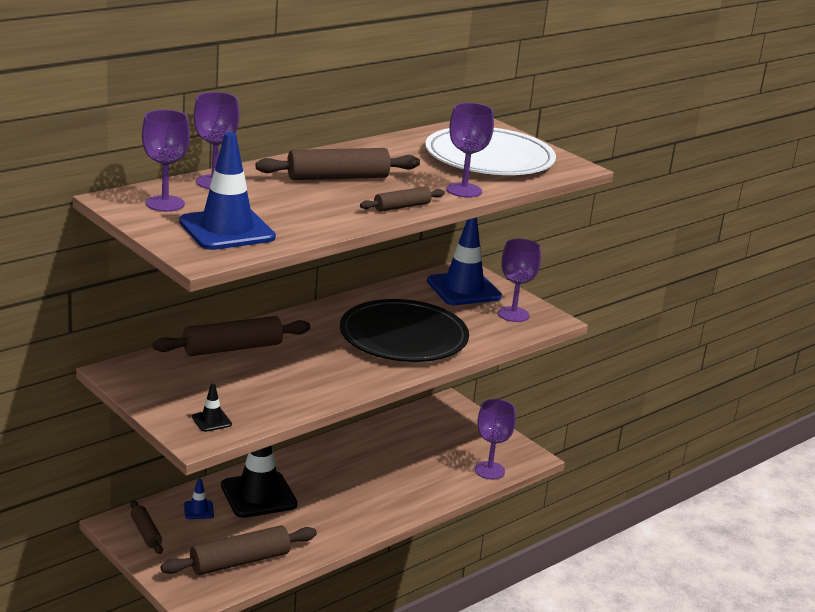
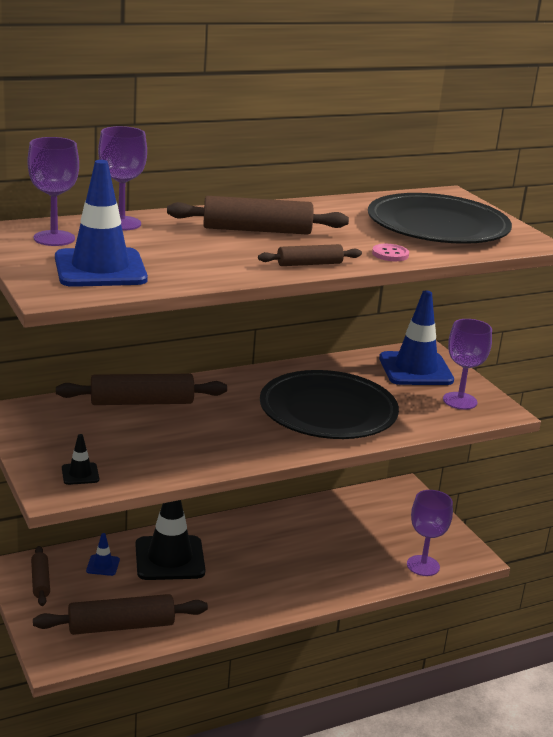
camera: 15 degrees right, 0 degrees up
white plate [425,128,556,175] -> black plate [368,193,512,244]
purple goblet [446,103,494,198] -> pink button [372,244,409,261]

